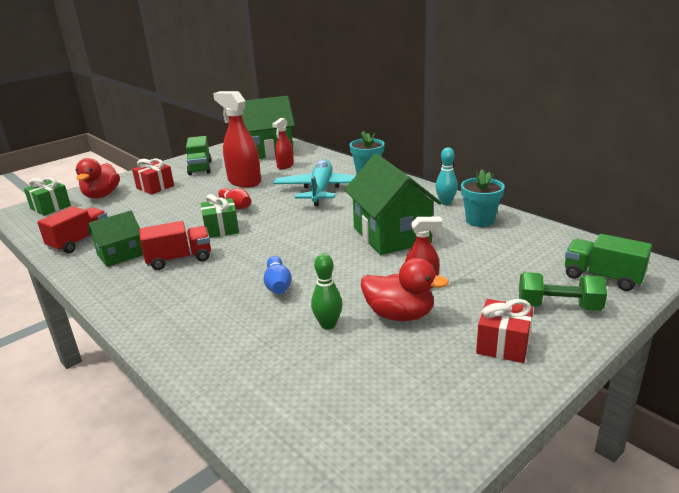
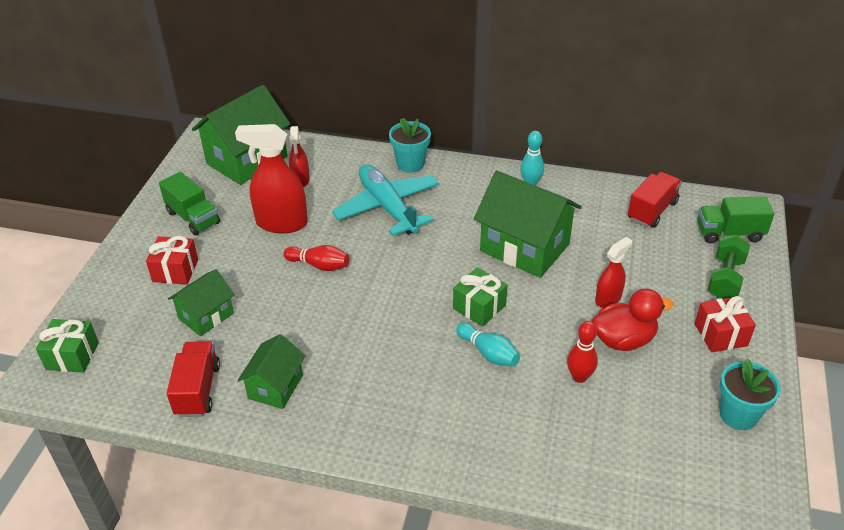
camera: 35 degrees left, 15 degrees up
red duck [76,158,120,199] -> none
red truck [139,221,211,270] -> red truck moved to [628,172,682,228]
green gift [201,194,239,238] -> green gift moved to [453,267,508,327]
blue bowling pin [264,256,292,294] -> turquoise bowling pin [456,323,520,366]
green bowling pin [311,253,342,330] -> red bowling pin [567,321,598,383]
turquoise flower pot [461,169,505,227] -> turquoise flower pot moved to [720,359,781,430]
green dumbbell [519,272,607,311] -> green dumbbell turned 45 degrees counterclockwise [707,235,750,299]
none -> green house [168,269,235,336]

